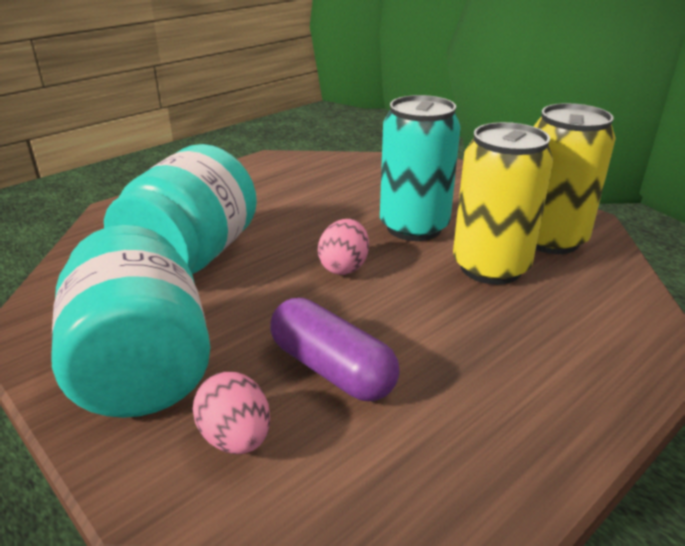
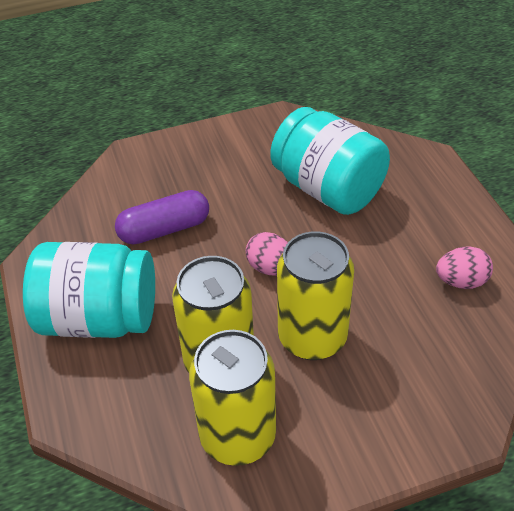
camera: 115 degrees right, 15 degrees up
turquoise jar [51,225,211,418] -> turquoise jar moved to [23,242,155,338]
pink egg [193,372,270,454] -> pink egg moved to [436,246,493,289]
turquoise can [380,95,461,241] -> yellow can [277,231,354,360]

